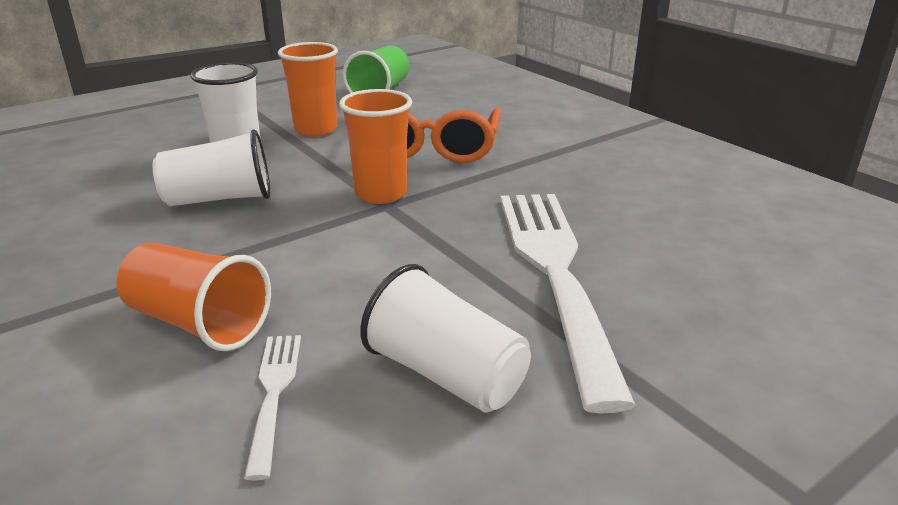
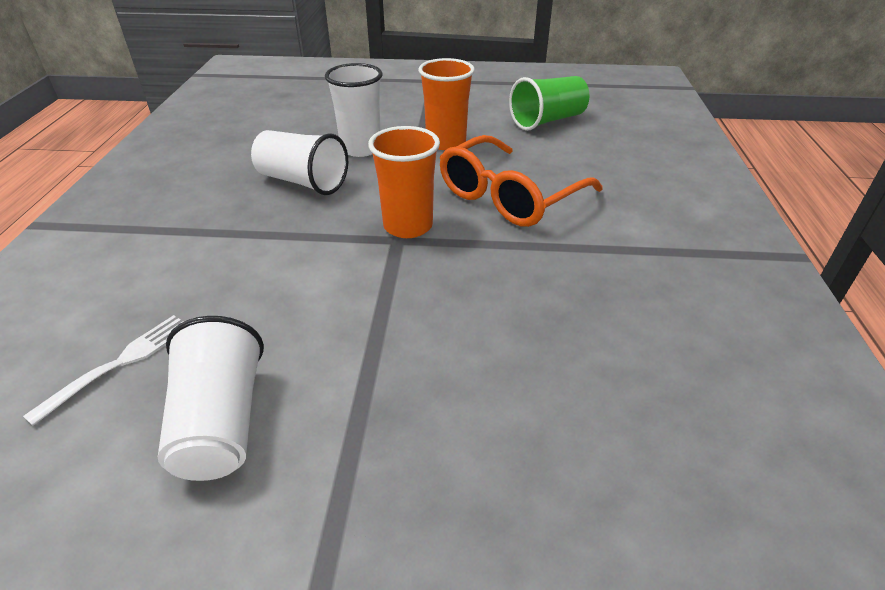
camera: 40 degrees right, 10 degrees up
orange cup [117,243,271,351] -> none
white fork [500,194,636,414] -> none

